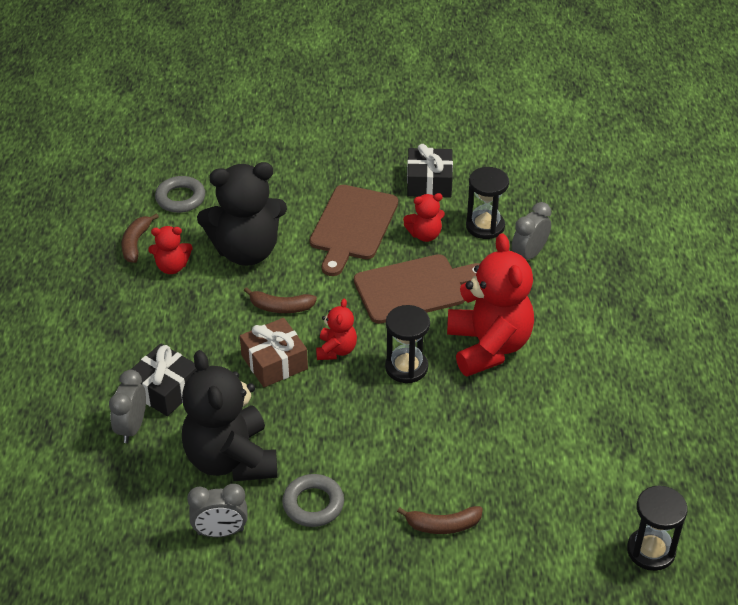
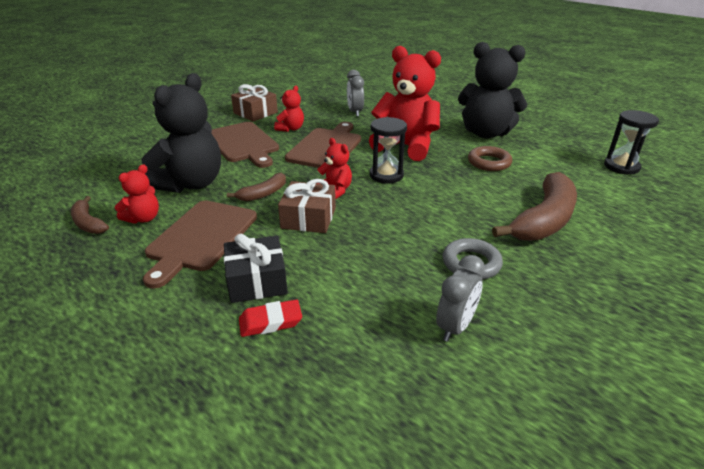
camera: 50 degrees left, 10 degrees down
grey clock [109,370,146,443] -> red eraser [239,299,302,337]
grey ring [155,176,205,213] -> none
black teddy bear [182,350,277,481] -> black teddy bear moved to [458,42,527,139]
brown banana [397,506,483,534] -> brown banana [492,172,577,241], size x1.95
black gift [407,144,453,198] -> brown gift [231,84,278,121]
black hourglass [466,167,509,239] -> none
none -> brown cutting board [143,200,257,289]
none -> brown ring [468,146,512,171]

